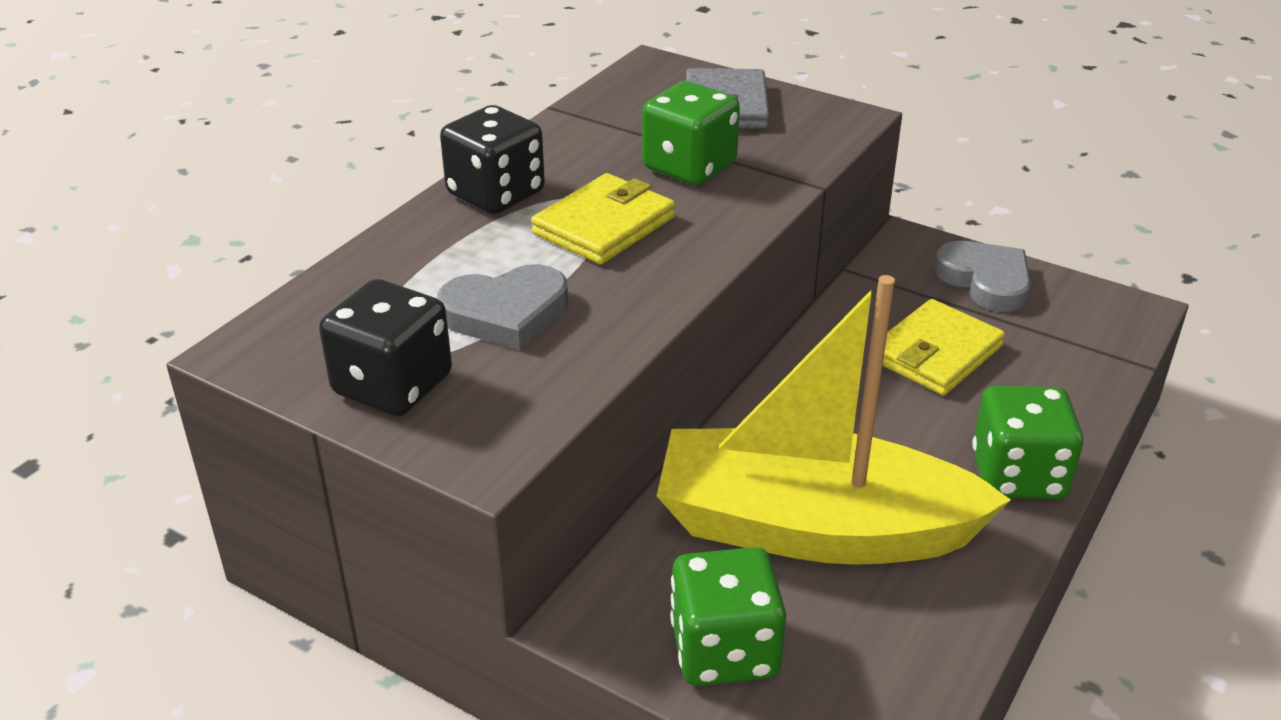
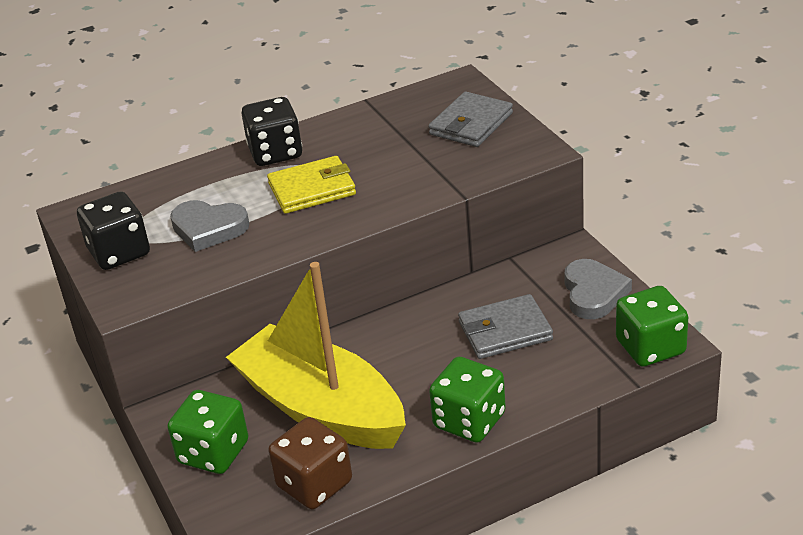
camera: 35 degrees right, 0 degrees up
green dice [642,81,740,186] -> green dice moved to [616,286,688,367]
yellow wallet [883,299,1005,396] -> grey wallet [458,294,553,359]
none -> brown dice [268,417,352,509]

